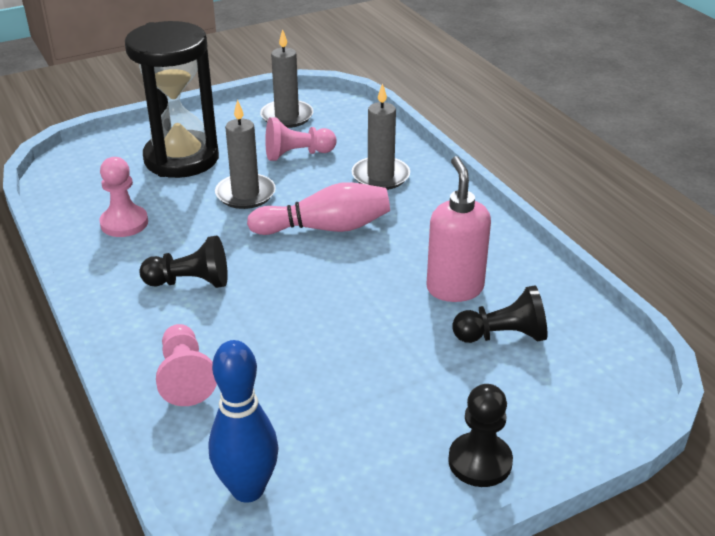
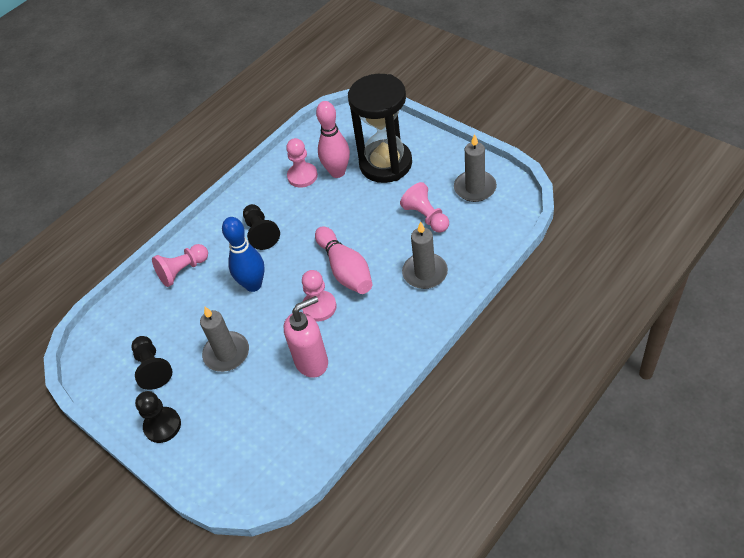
camera: 75 degrees right, 15 degrees up
blue bowling pin [208,340,279,503] -> blue bowling pin moved to [222,217,265,292]
grey candle [215,99,276,209] -> grey candle moved to [200,307,249,372]
black pawn [453,285,548,343] -> black pawn moved to [132,336,173,390]
none -> pink pawn [302,270,336,322]
none -> pink bowling pin [316,101,350,178]

